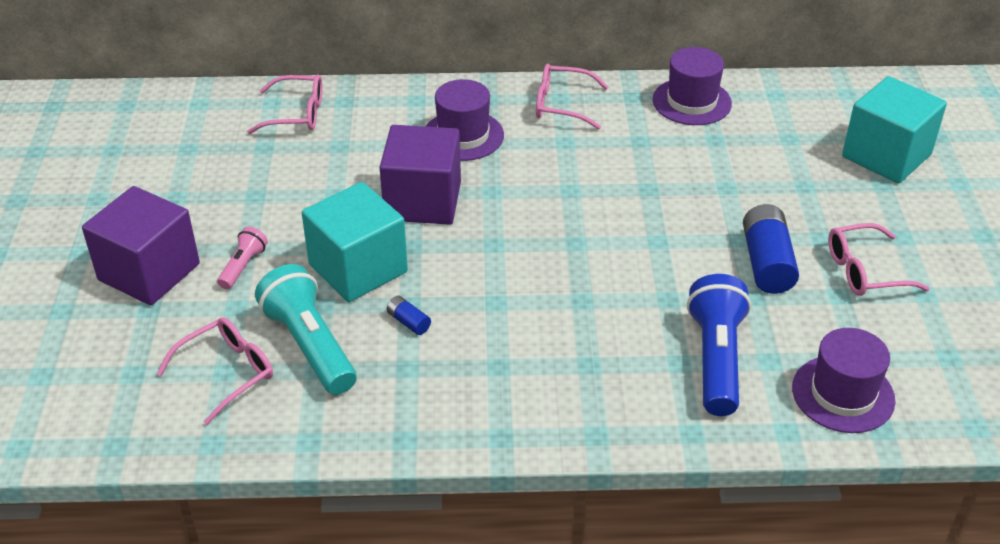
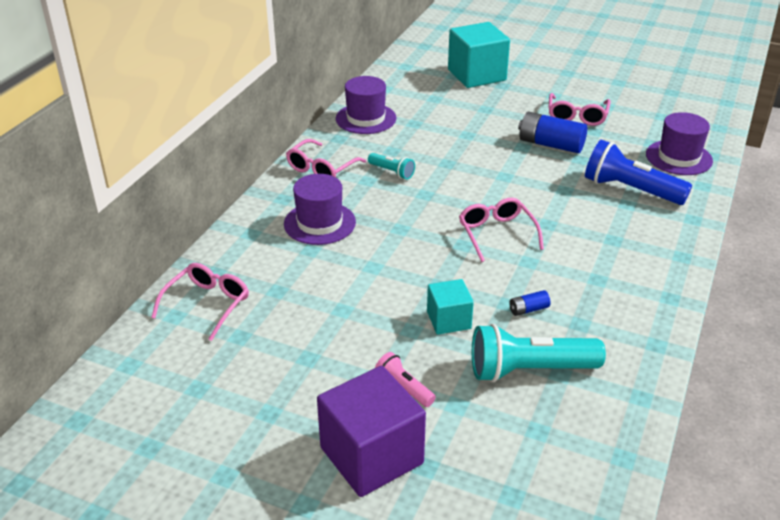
camera: 65 degrees left, 5 degrees down
pink glasses [157,317,273,425] -> pink glasses moved to [459,198,544,262]
turquoise cube [302,182,408,302] -> turquoise cube [427,279,474,335], size x0.56
purple cube [380,125,461,225] -> none
none -> turquoise flashlight [368,153,415,180]

